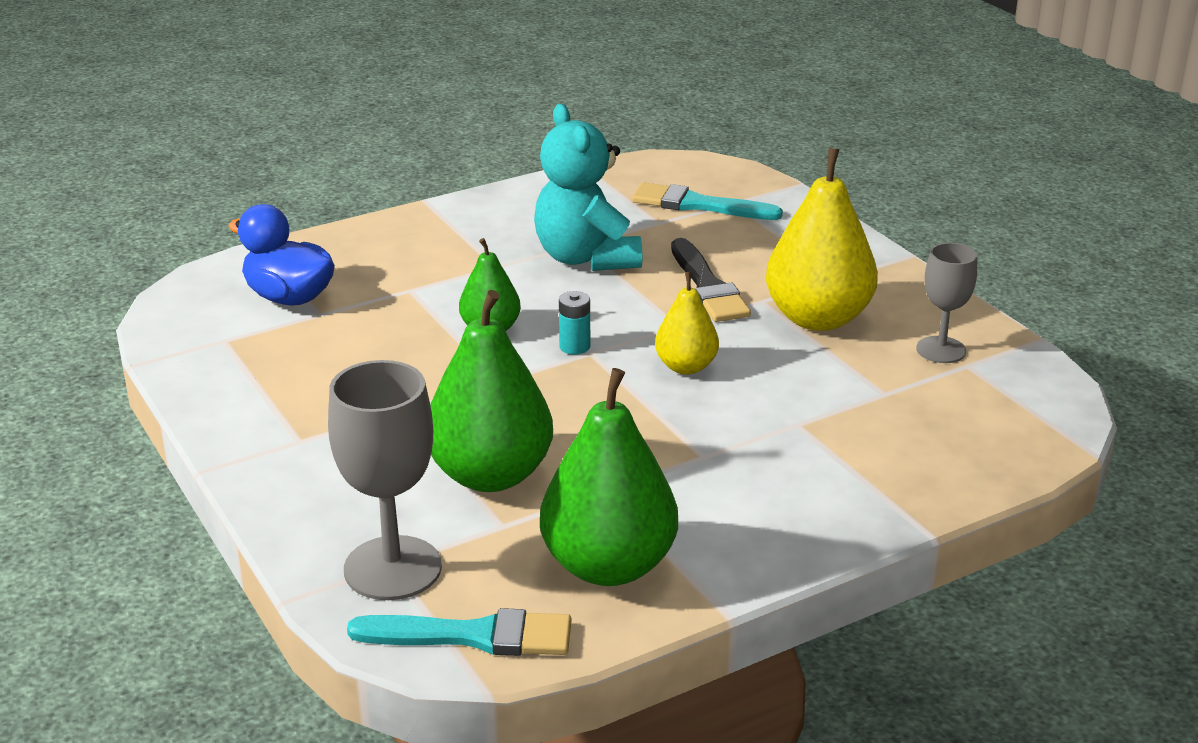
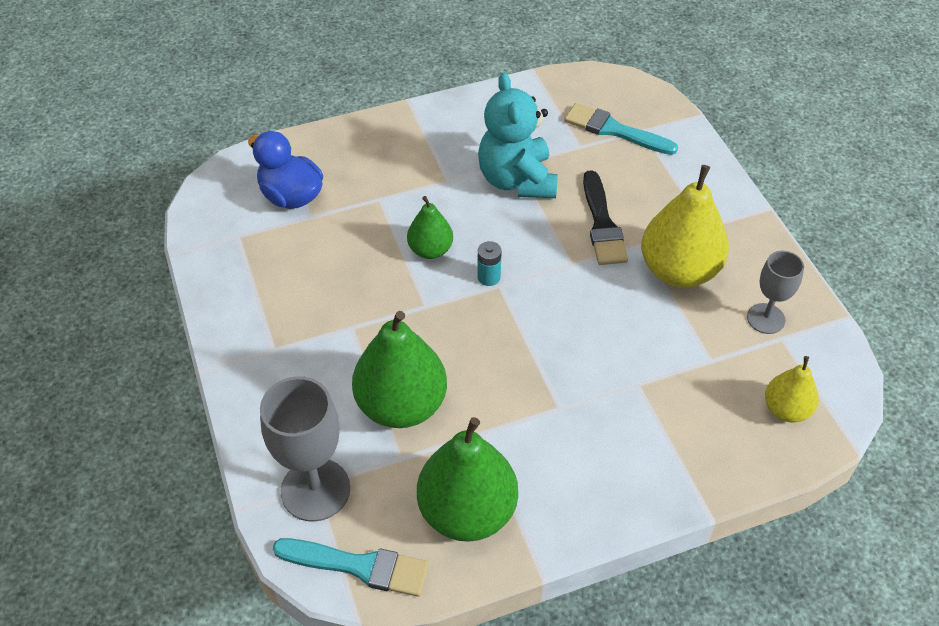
camera: 10 degrees right, 20 degrees up
yellow pear [655,272,719,375] -> yellow pear moved to [765,356,819,422]

